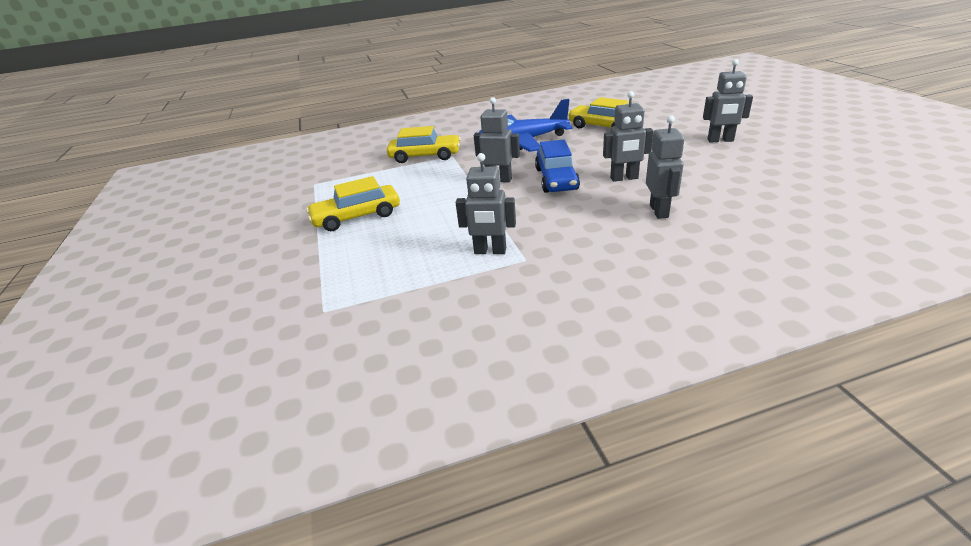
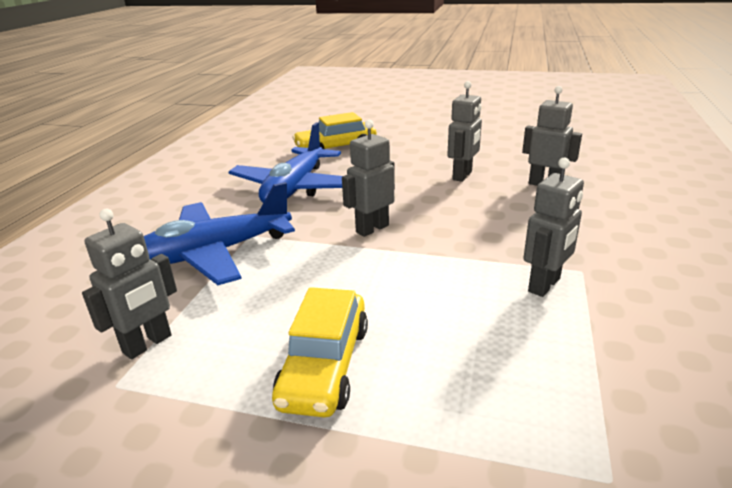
camera: 60 degrees left, 5 degrees down
yellow car [387,126,461,163] -> blue plane [144,182,295,285]
blue car [535,140,580,193] -> none
grey robot [703,59,753,142] -> grey robot moved to [82,209,177,359]

